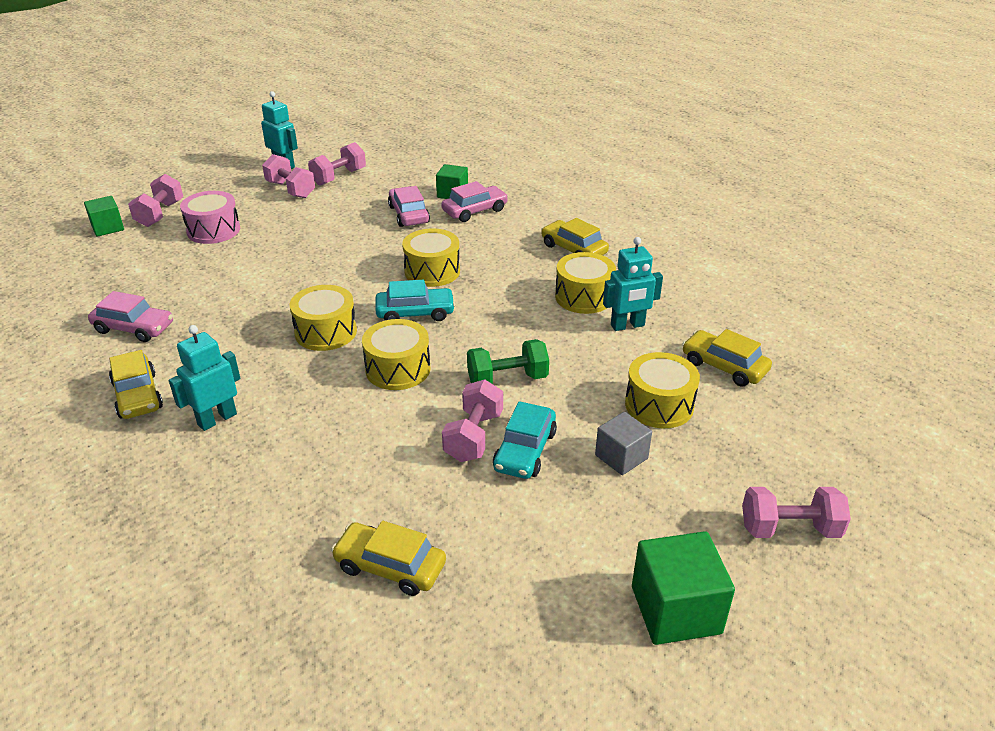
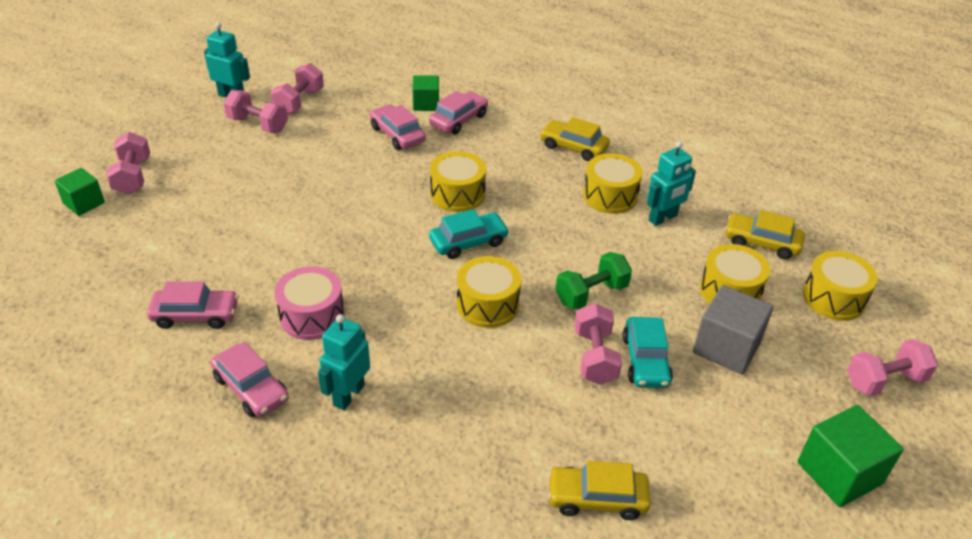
camera: 20 degrees left, 5 degrees up
yellow car [109,350,163,419] -> pink car [210,342,289,417]
pink drum [180,191,240,244] -> pink drum moved to [275,266,344,340]
yellow drum [290,285,357,351] -> yellow drum moved to [803,251,878,321]
grey cube [595,412,652,475] -> grey cube [693,285,773,374], size x1.57

